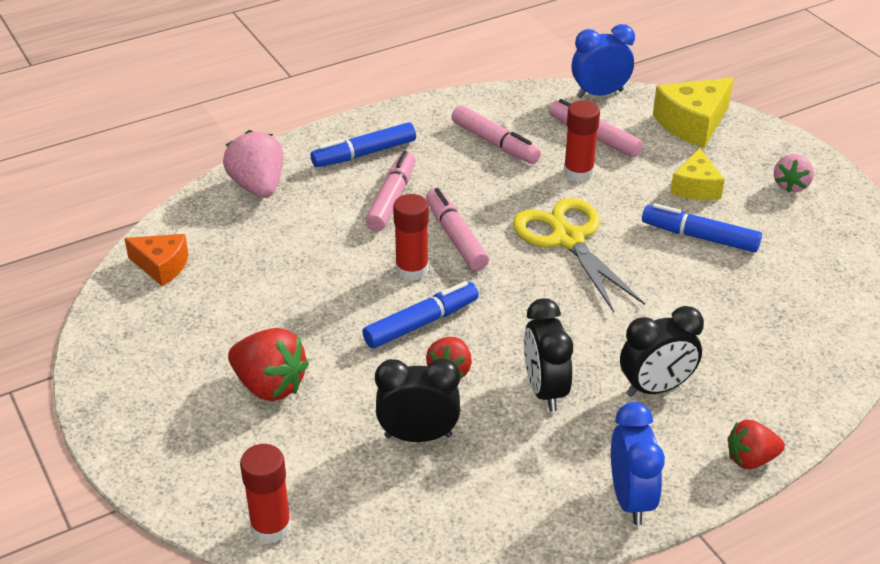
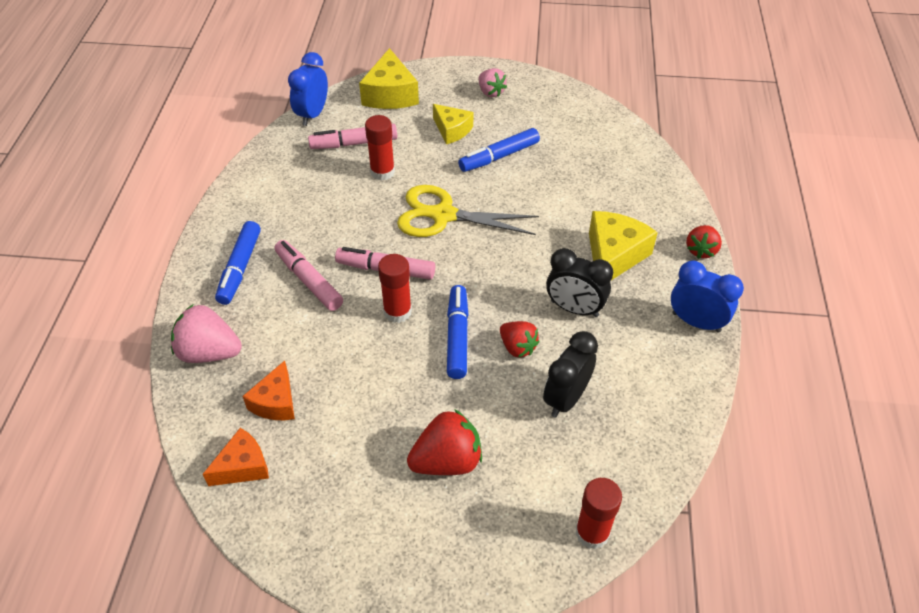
camera: 55 degrees left, 10 degrees up
pink marker [451,105,541,164] -> none
black clock [620,306,704,397] -> yellow cheese [589,211,658,280]
none -> orange cheese [242,361,295,420]

